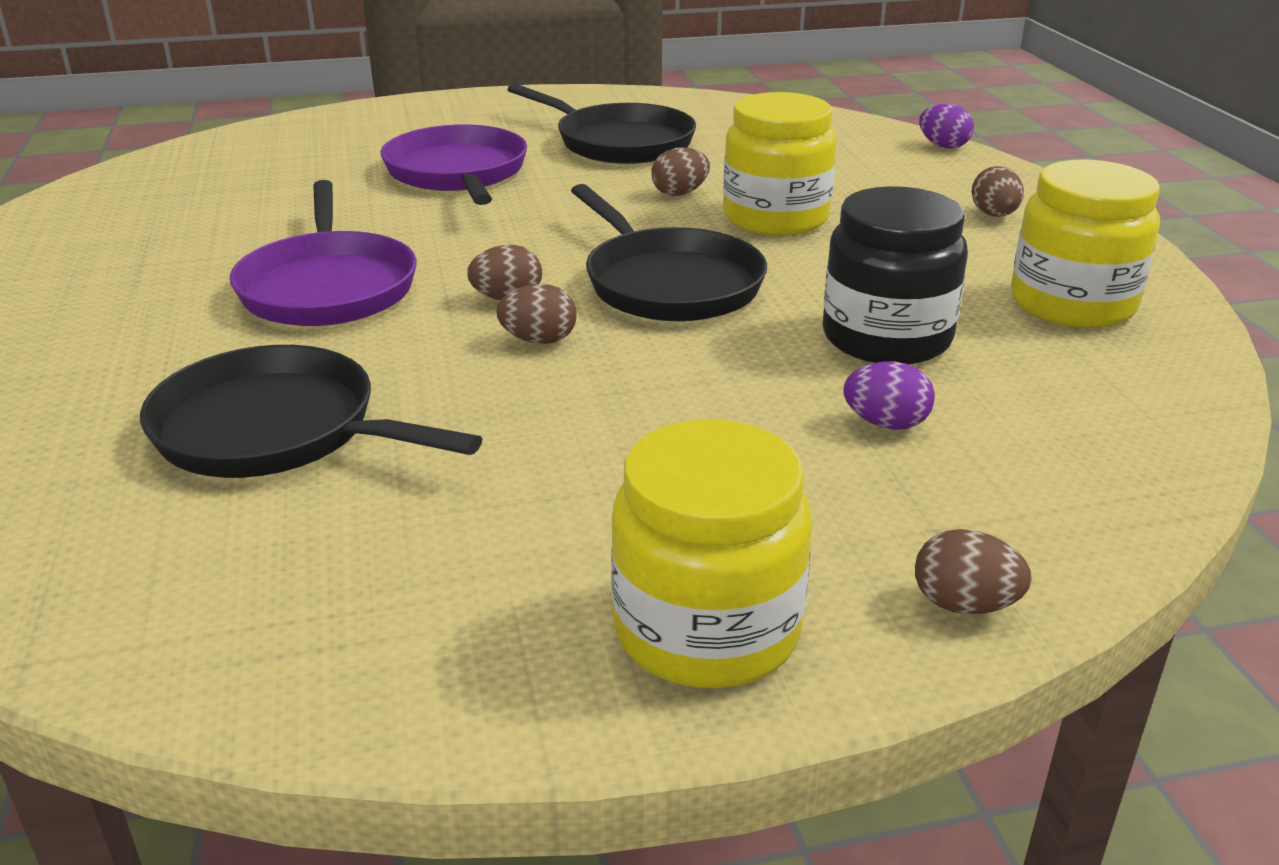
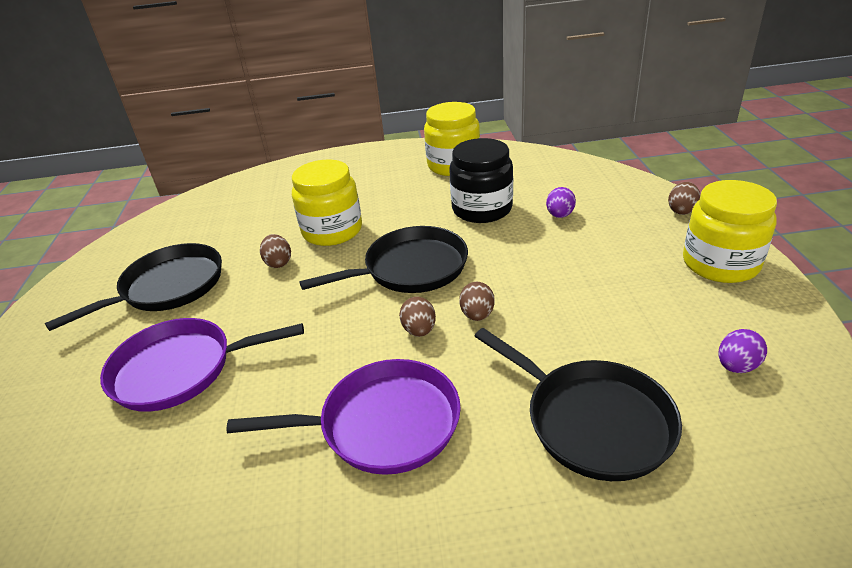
camera: 80 degrees left, 5 degrees up
black pan [140,345,482,478] -> black pan turned 75 degrees counterclockwise [475,328,682,481]
purple egg [919,104,974,149] -> purple egg moved to [718,329,767,373]
brown egg [972,166,1024,217] -> none

